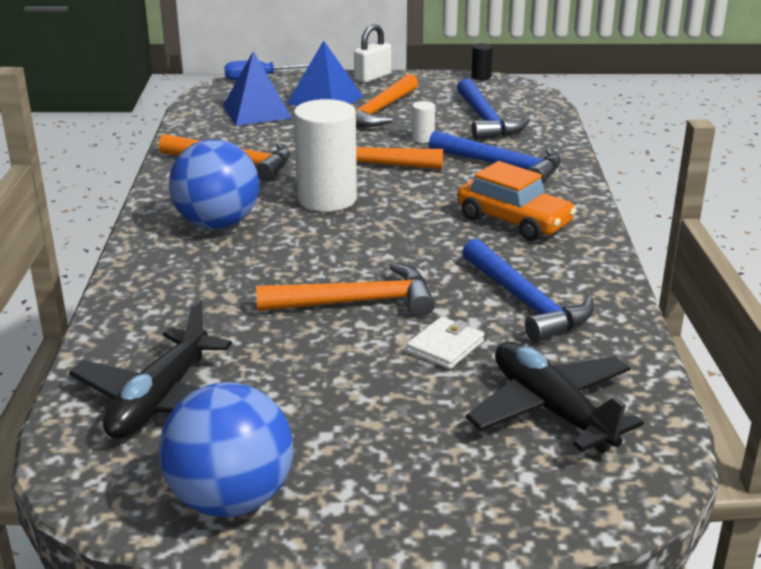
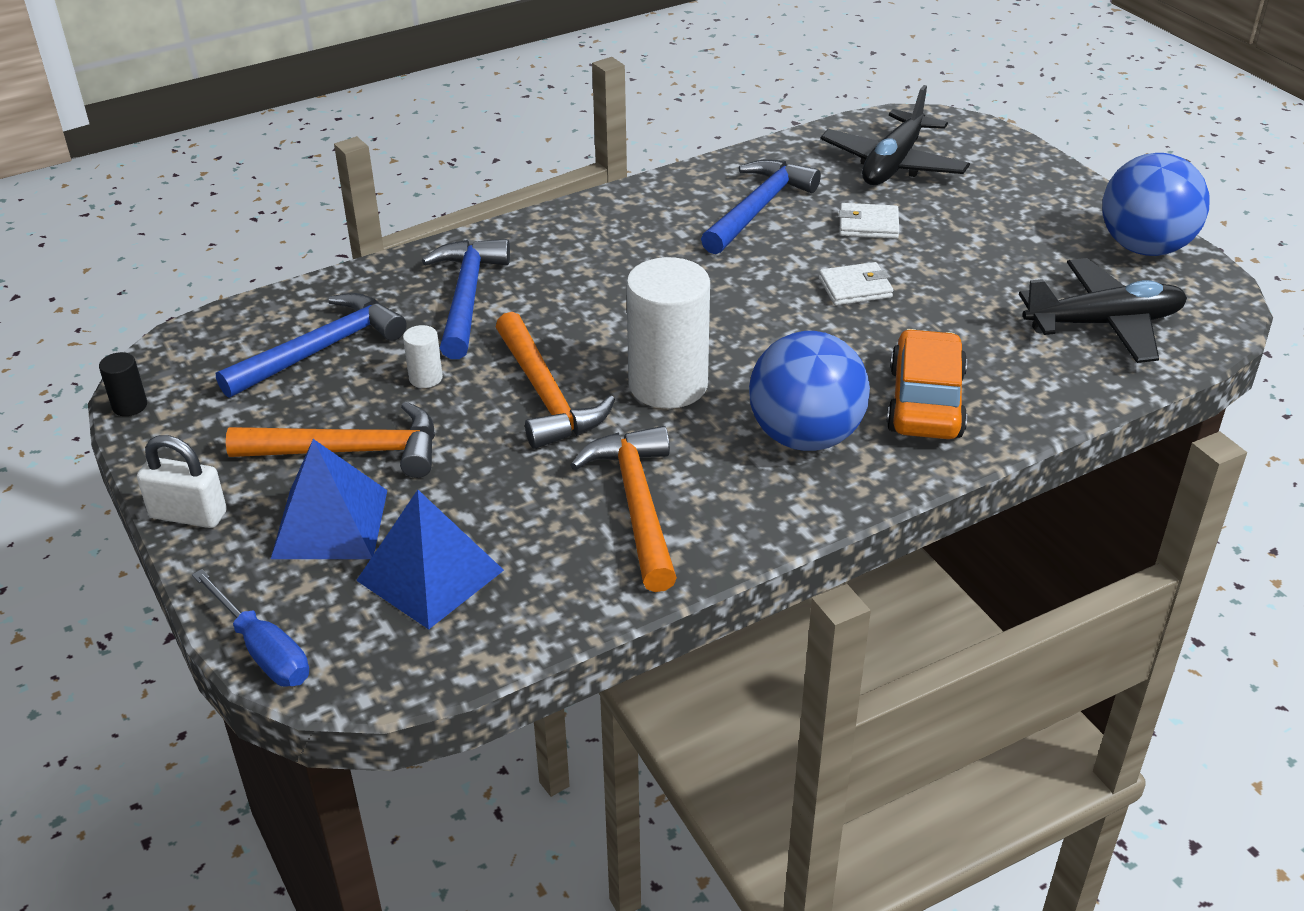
camera: 120 degrees left, 10 degrees up
orange hammer [256,263,435,317] -> white wallet [819,262,893,305]
orange car [457,161,577,241] -> orange car moved to [886,329,967,439]

